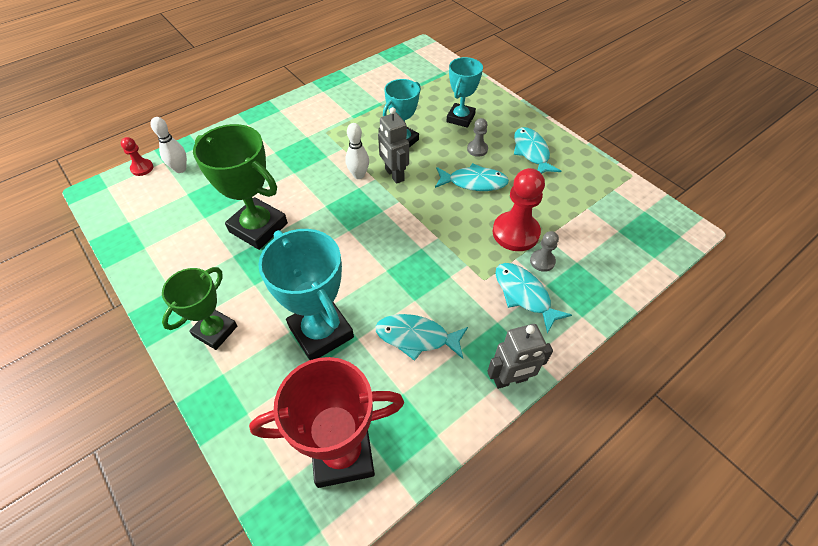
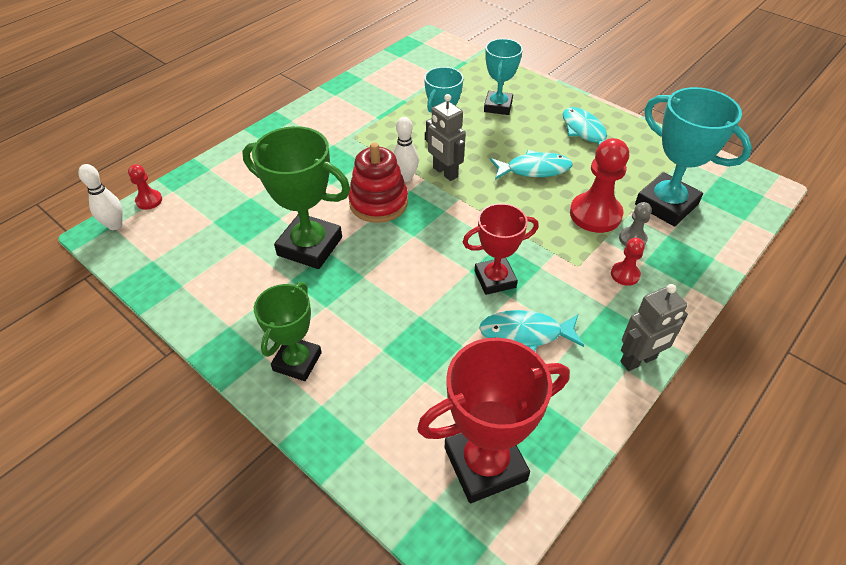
camera: 10 degrees left, 5 degrees down
white bowling pin [151,117,187,173] -> white bowling pin moved to [78,164,123,230]
turquoise trophy [258,229,354,360] -> turquoise trophy moved to [635,87,752,227]
grey pawn [467,118,488,157] -> none
turquoise fish [495,263,572,333] -> red pawn [611,238,645,286]
none -> red stacking toy [348,142,408,223]
none -> red trophy [463,203,539,295]

